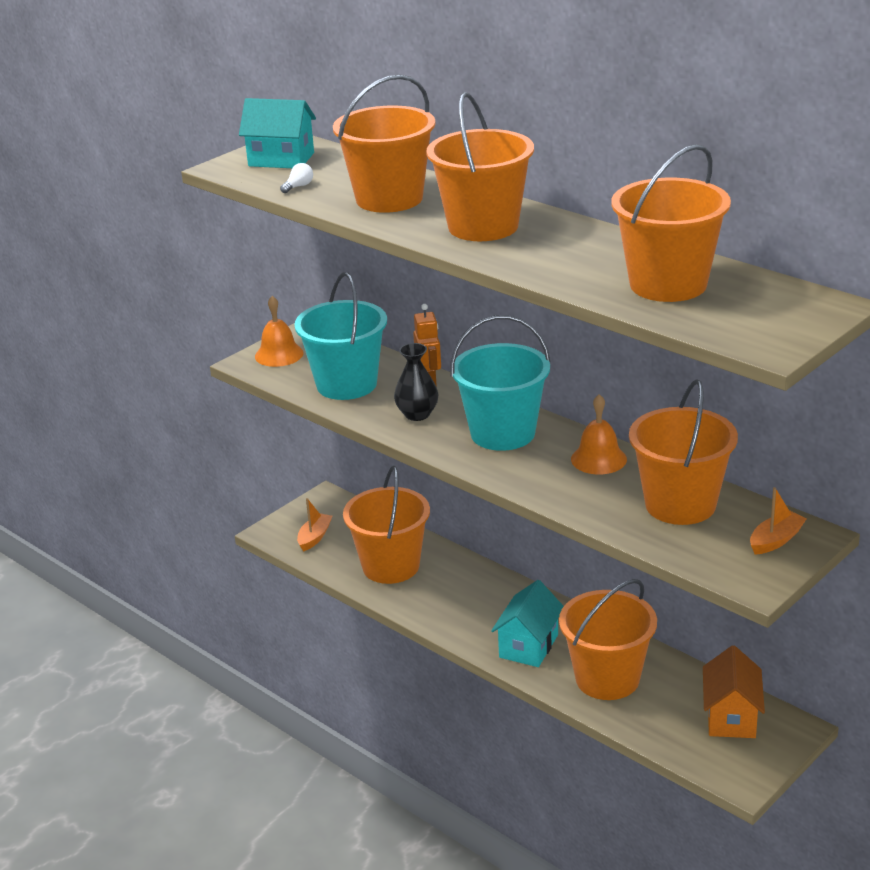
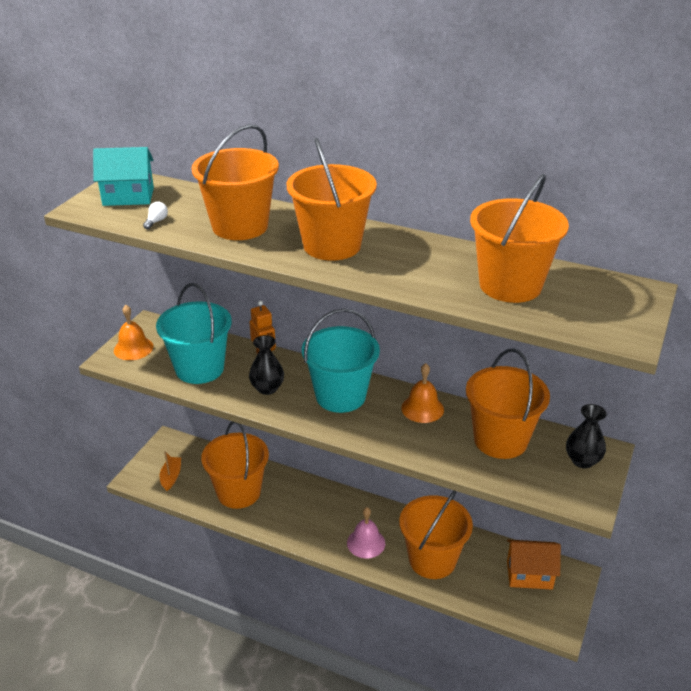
camera: 20 degrees left, 5 degrees up
turquoise house [491,580,564,667] -> pink bell [347,507,385,558]
orange house [703,645,765,738] -> orange house turned 75 degrees counterclockwise [507,540,561,590]
orange boat [750,487,806,555] -> black vase [566,404,606,468]

